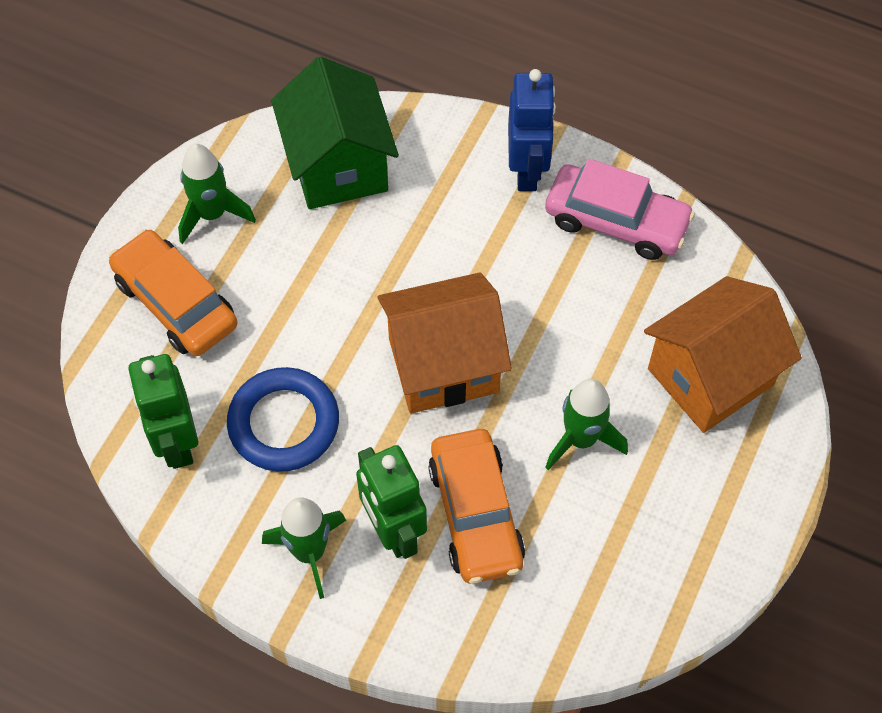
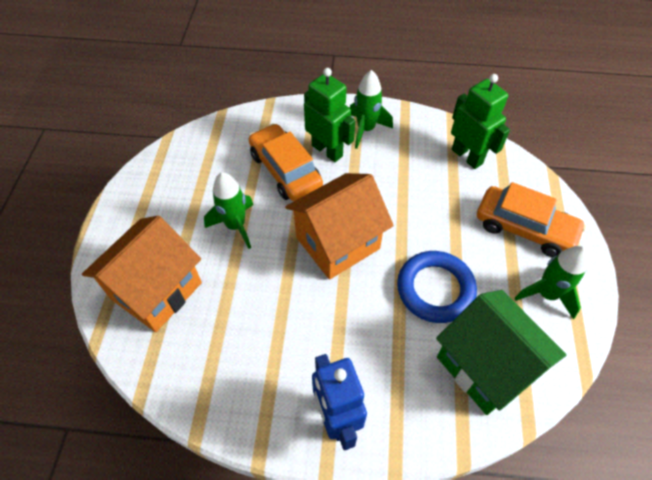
camera: 160 degrees right, 5 degrees down
blue ring [227,367,339,472] -> blue ring moved to [397,251,477,323]
pink car [545,159,695,260] -> none

